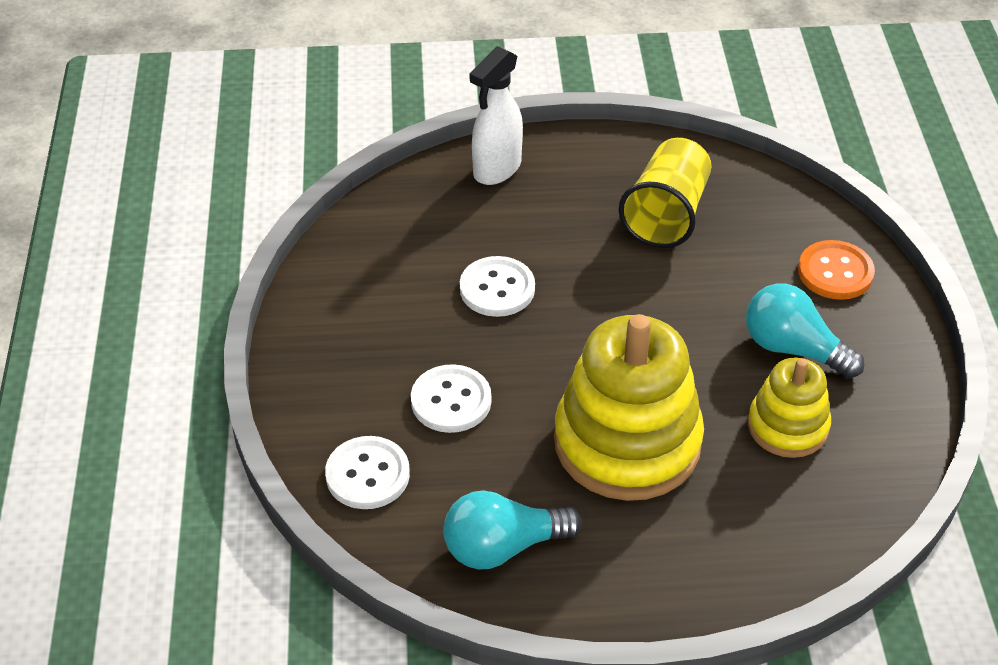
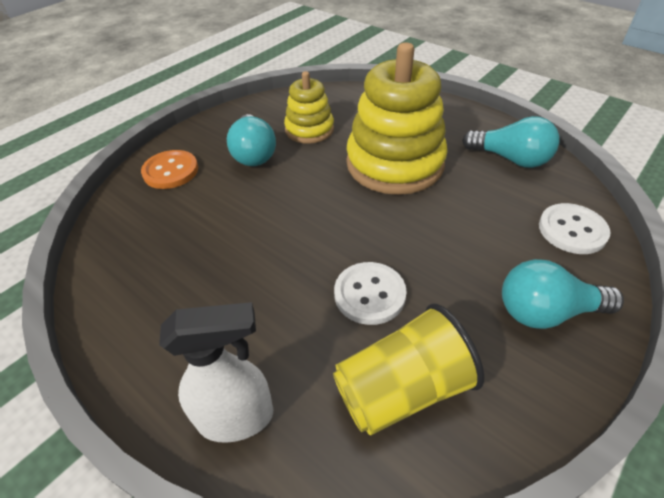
camera: 135 degrees left, 0 degrees up
white button [411,364,491,433] -> none
yellow cup [619,138,712,248] -> yellow cup moved to [333,304,484,436]
none -> turquoise light bulb [502,259,624,329]

